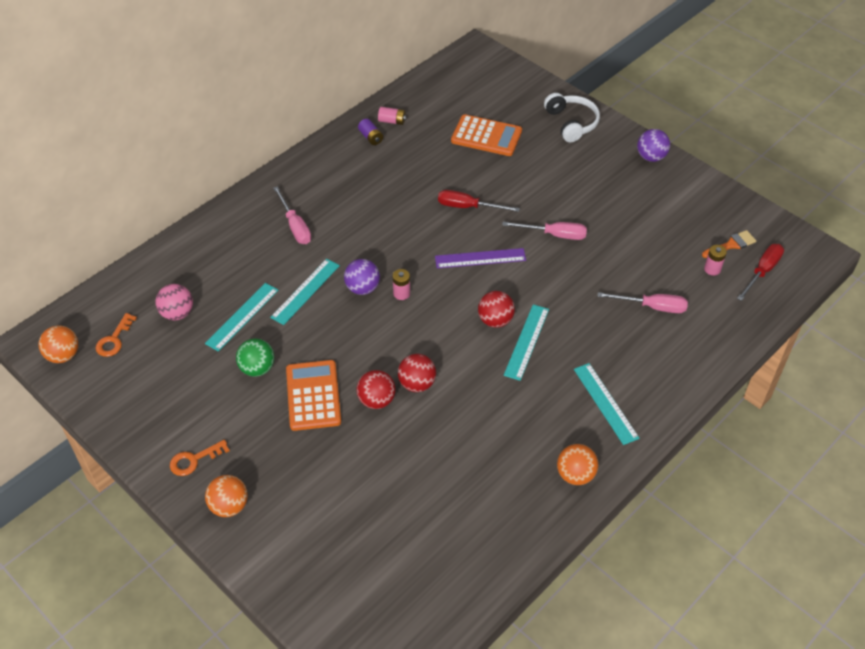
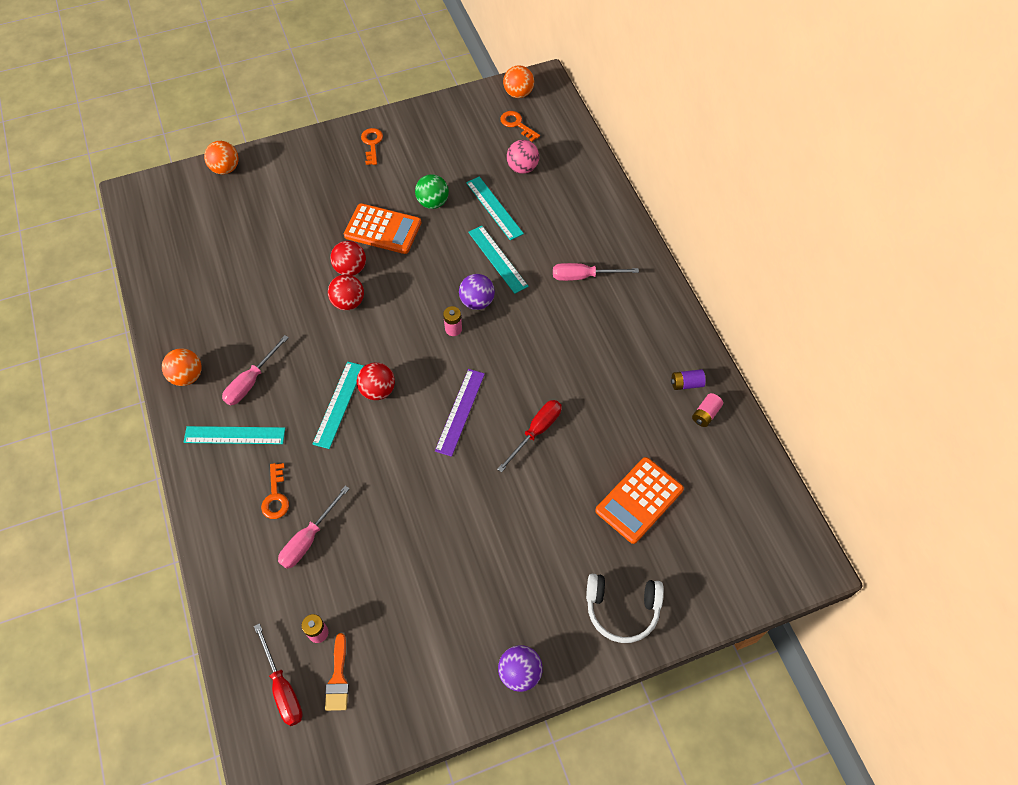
camera: 115 degrees right, 10 degrees up
orange ball [205,475,248,517] -> orange ball moved to [204,141,239,174]
pink screwdriver [502,222,587,240] -> pink screwdriver moved to [222,335,289,406]
turquoise ruler [504,304,549,381] -> turquoise ruler turned 60 degrees clockwise [313,362,364,449]
none -> orange key [261,463,289,519]

